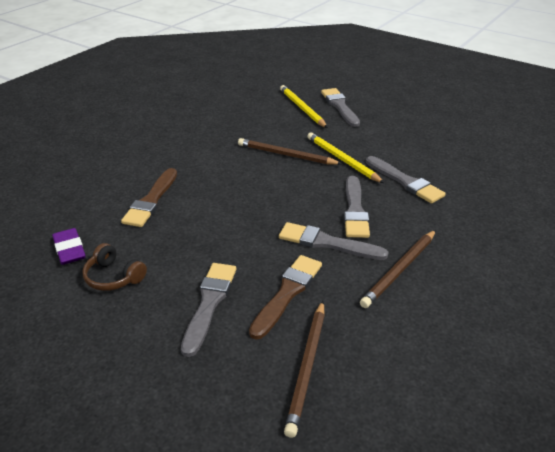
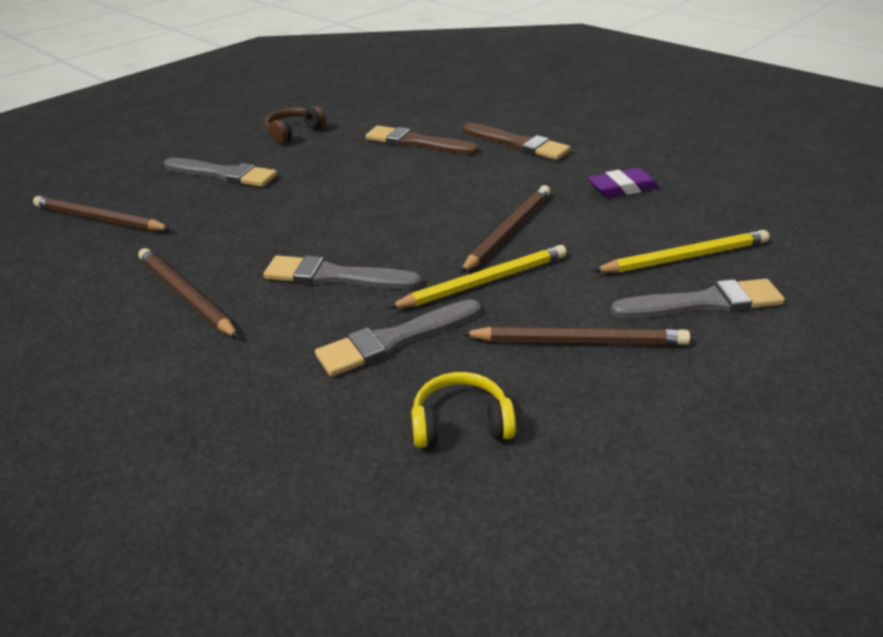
camera: 100 degrees right, 0 degrees up
purple eraser [52,228,86,265] -> purple eraser moved to [588,168,659,198]
brown brush [249,255,322,340] -> brown brush moved to [463,123,570,160]
grey brush [279,222,389,260] -> none
none -> yellow headphones [411,372,516,448]
none -> brown pencil [461,327,690,345]

